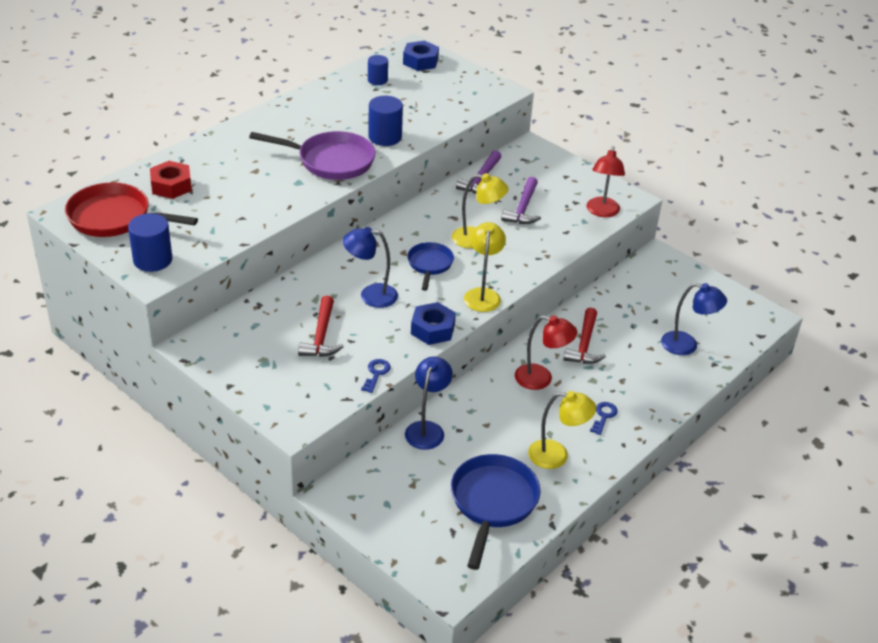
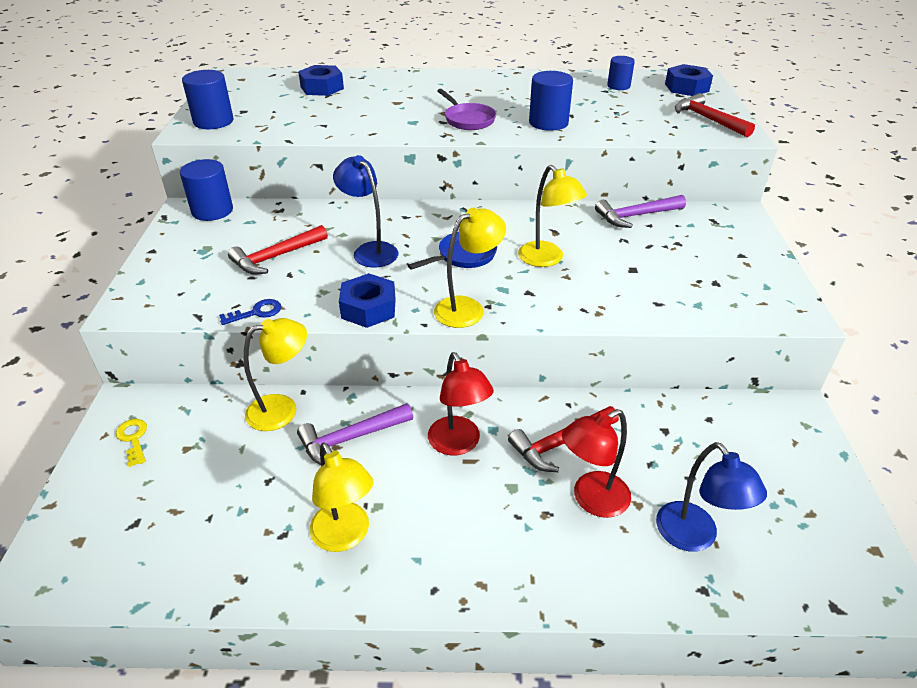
camera: 50 degrees right, 0 degrees up
red pan [65,182,198,237] -> none
red nut [150,161,192,199] -> blue nut [298,65,344,96]
purple pan [249,131,375,180] -> purple pan [437,89,496,130], size x0.60
blue lamp [405,357,453,450] -> yellow lamp [244,318,307,431]
blue pan [451,454,540,570] -> none
purple hammer [501,177,541,224] -> purple hammer moved to [297,403,413,465]
red lamp [587,146,625,217] -> red lamp moved to [562,409,631,518]
blue key [590,402,618,435] -> none
none -> yellow key [116,419,147,467]
none -> blue cylinder [180,159,233,221]
none -> red hammer [675,93,755,137]

